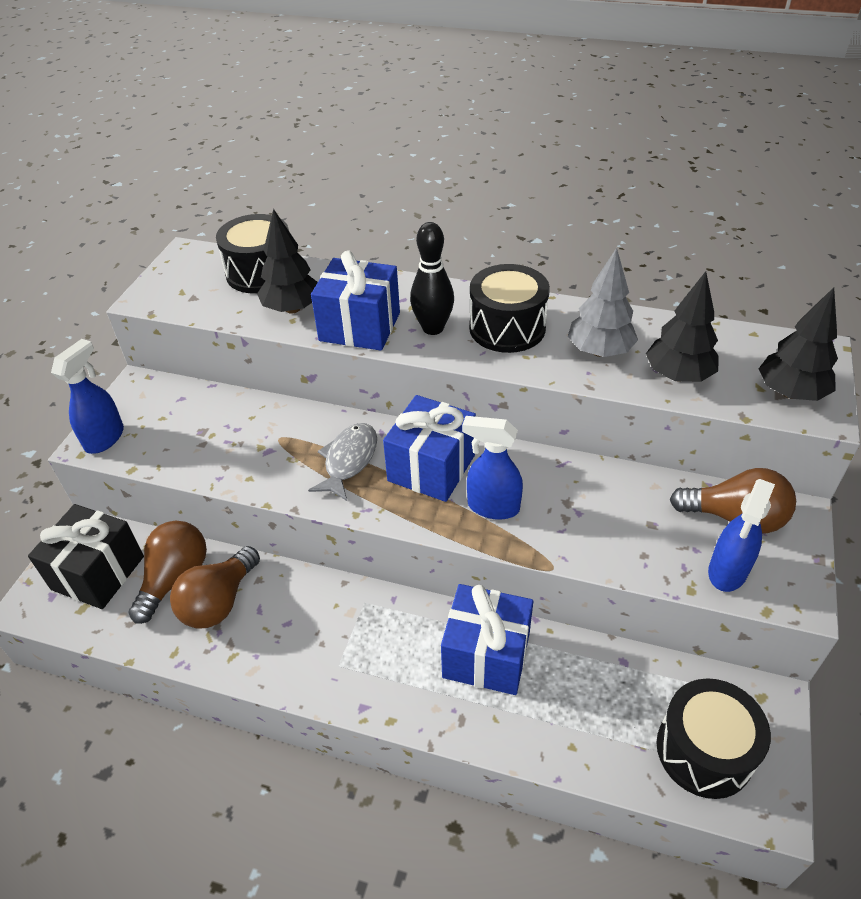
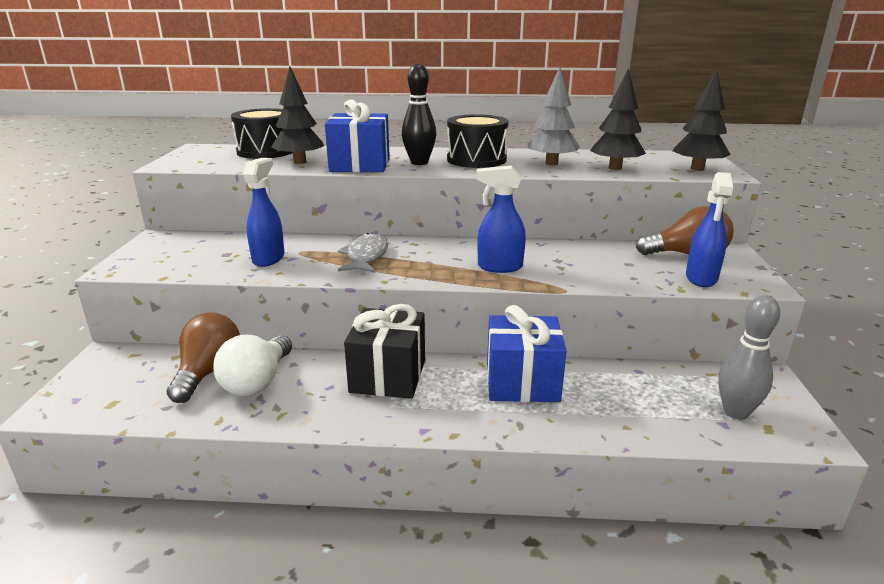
camera: 15 degrees left, 20 degrees down
black gift [28,504,144,609] -> black gift moved to [344,304,425,399]
blue spray bottle [51,339,124,454] -> blue spray bottle moved to [243,158,284,267]
brown light bulb [170,546,260,629] -> white light bulb [213,335,292,396]
blue gift [383,395,476,502] -> none
black drum [657,678,771,799] -> grey bowling pin [718,295,780,420]

